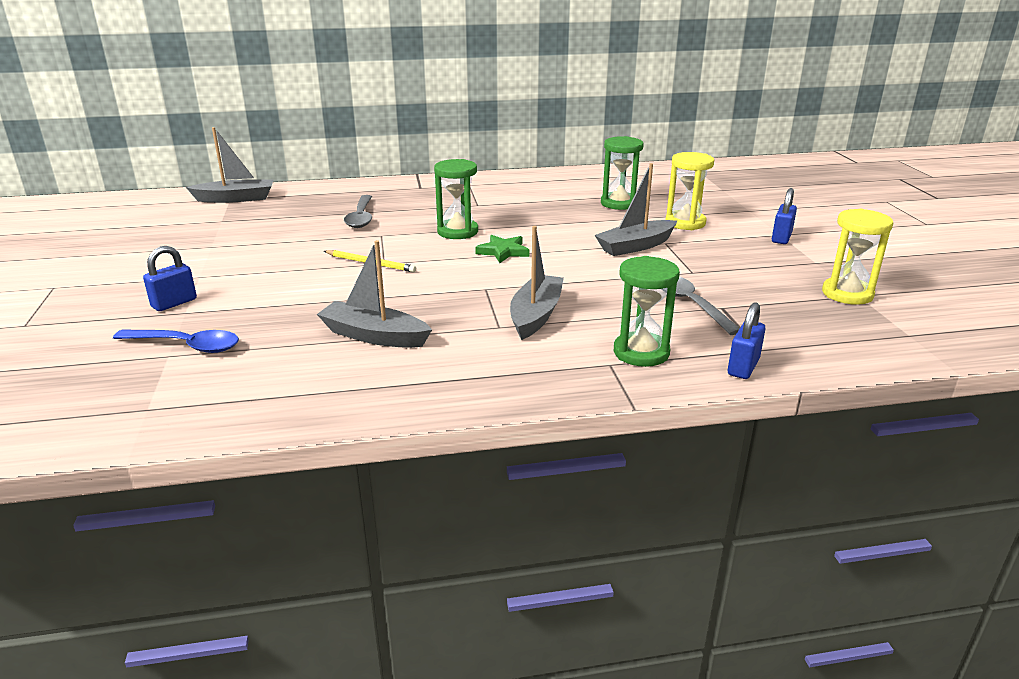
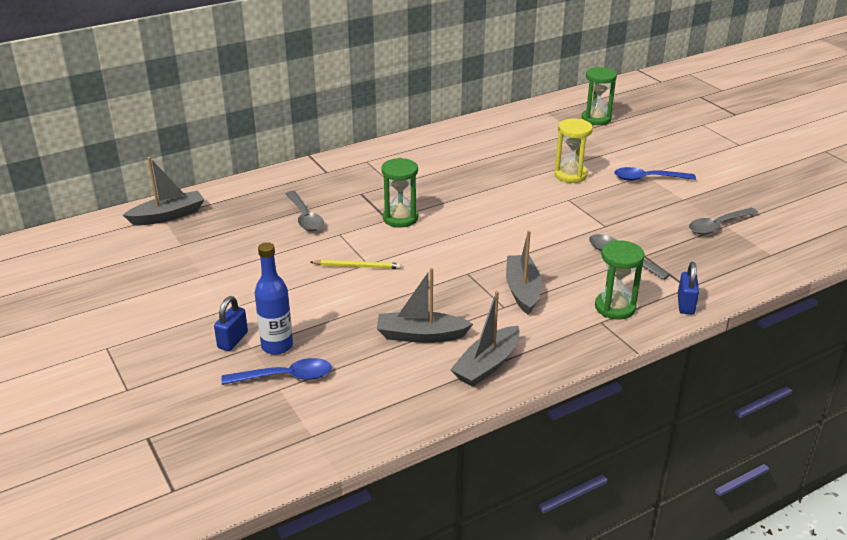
camera: 20 degrees left, 5 degrees up
green star [475,235,529,263] -> none
grey boat [595,163,677,256] -> grey boat moved to [450,291,520,387]
green hourglass [601,136,644,210] -> green hourglass moved to [582,67,617,125]
blue padlock [772,188,797,244] -> blue spoon [614,167,696,181]
yellow hourglass [822,209,893,305] -> grey spoon [689,208,758,235]
none -> blue bottle [255,242,293,355]

